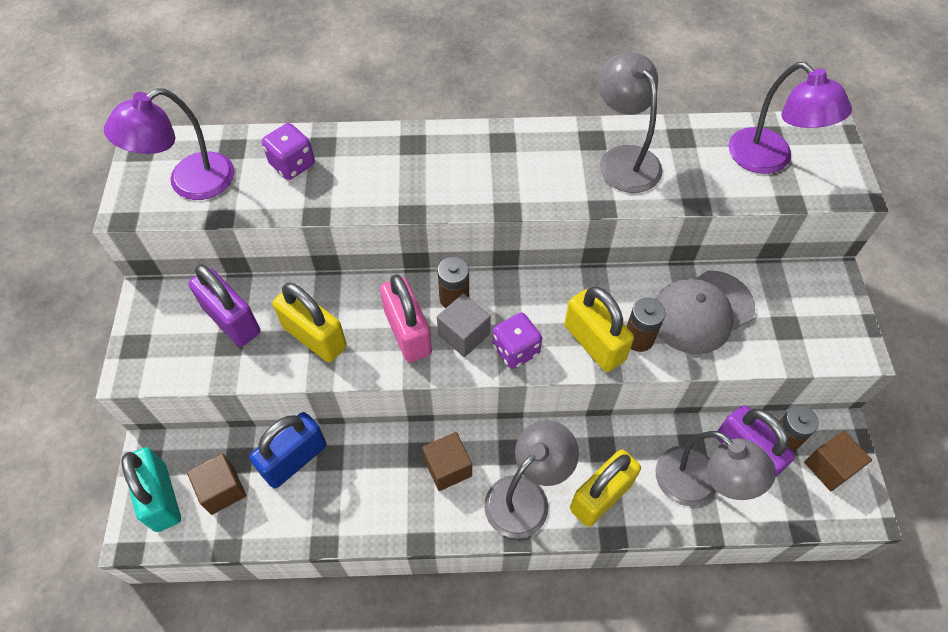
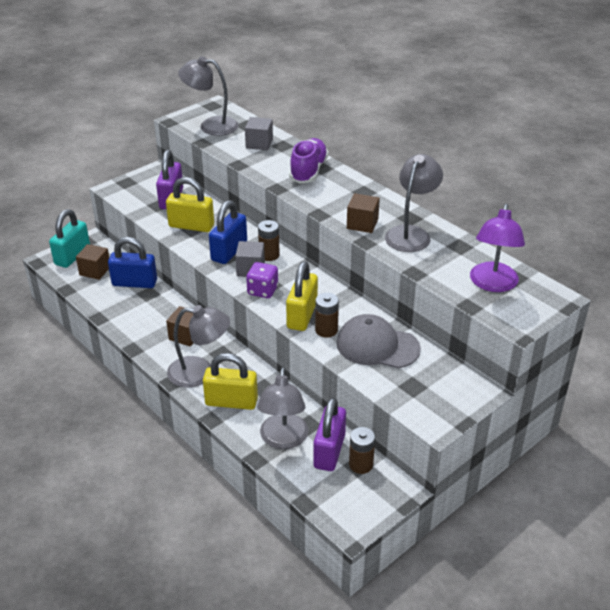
camera: 50 degrees right, 20 degrees down
purple lamp [104,88,235,200] -> grey lamp [178,56,239,136]
purple dice [262,123,315,180] -> grey cube [245,117,273,150]
yellow padlock [273,283,347,362] -> yellow padlock turned 75 degrees counterclockwise [166,177,214,232]
pink padlock [380,274,432,362] -> blue padlock [209,200,247,264]
brown cube [804,430,872,491] -> brown cube moved to [347,193,380,233]
none -> purple shoe [289,138,329,184]

